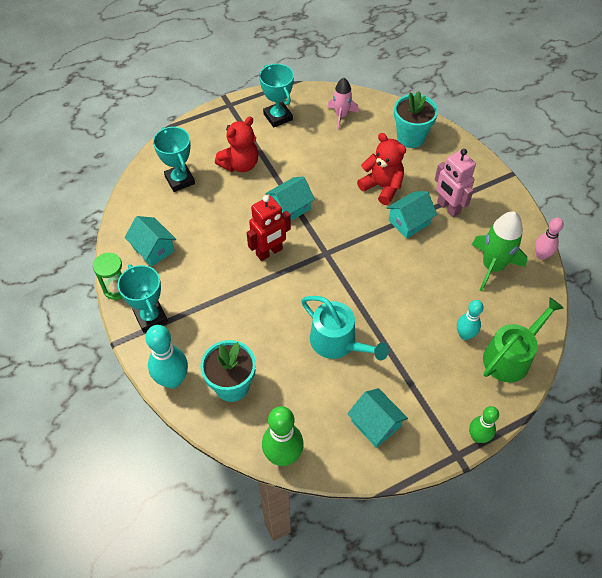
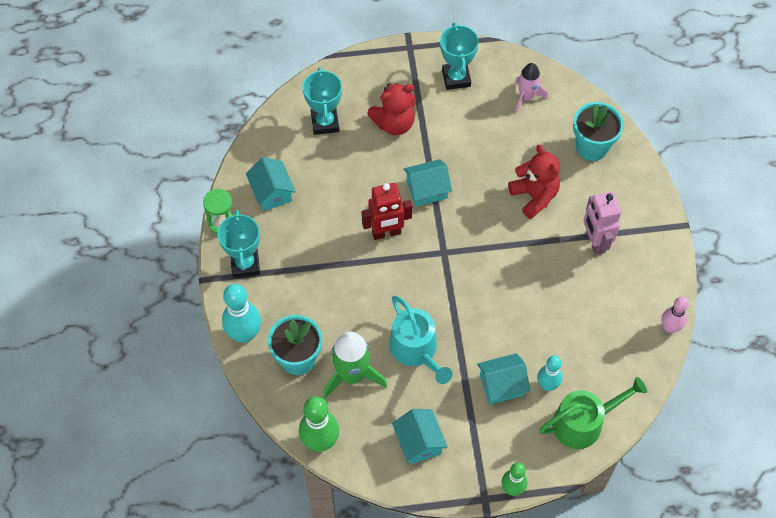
camera: 20 degrees right, 5 degrees up
turquoise house [386,191,437,239] -> turquoise house moved to [477,353,530,404]
green rocket [472,211,527,291] -> green rocket moved to [323,332,387,399]

